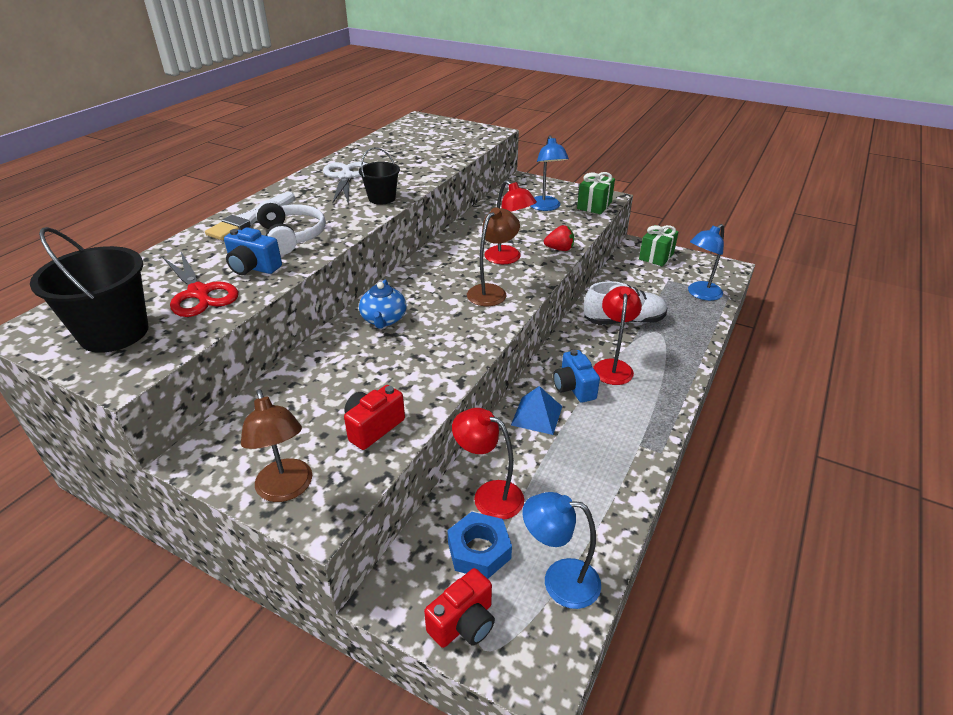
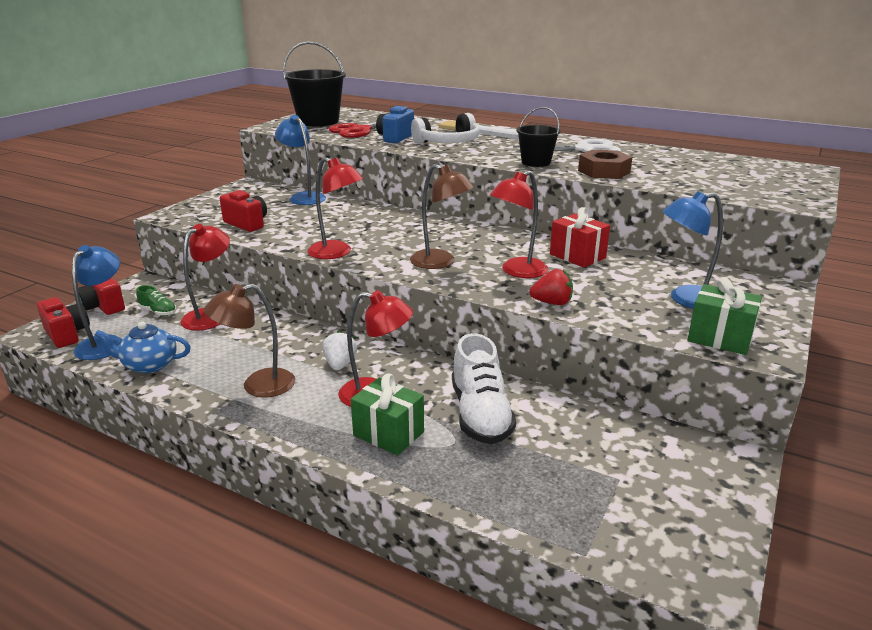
camera: 90 degrees right, 10 degrees down
brown lamp [241,389,312,502] -> brown lamp moved to [204,284,295,397]
blue teapot [359,280,407,329] -> blue teapot moved to [95,321,191,373]
blue nut [447,512,512,579] -> green shoe [136,285,177,316]
blue pyramid [511,386,562,435] -> none
red strawberry [544,225,574,251] -> red strawberry turned 90 degrees counterclockwise [529,269,573,305]
blue camera [553,349,600,403] -> white strawberry [322,331,357,370]
green gift [639,225,679,266] -> green gift moved to [351,373,424,456]
blue lamp [688,224,724,301] -> blue lamp moved to [275,115,326,205]
none -> red camera [37,297,90,348]
none -> red lamp [307,157,363,259]
none -> red gift [550,207,610,268]
none -> brown nut [578,149,632,179]

